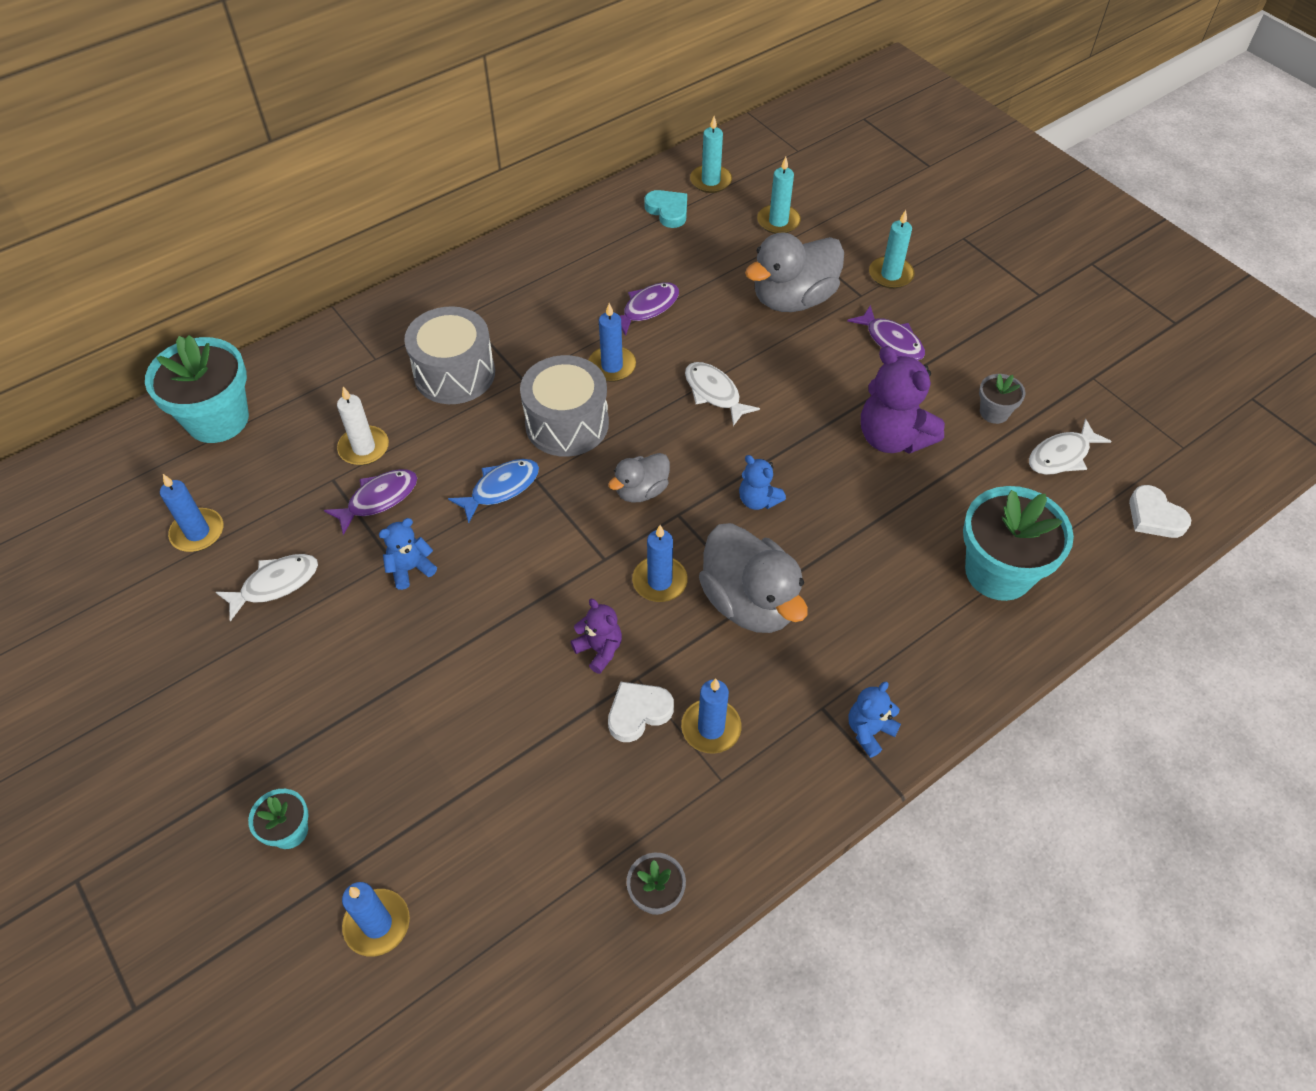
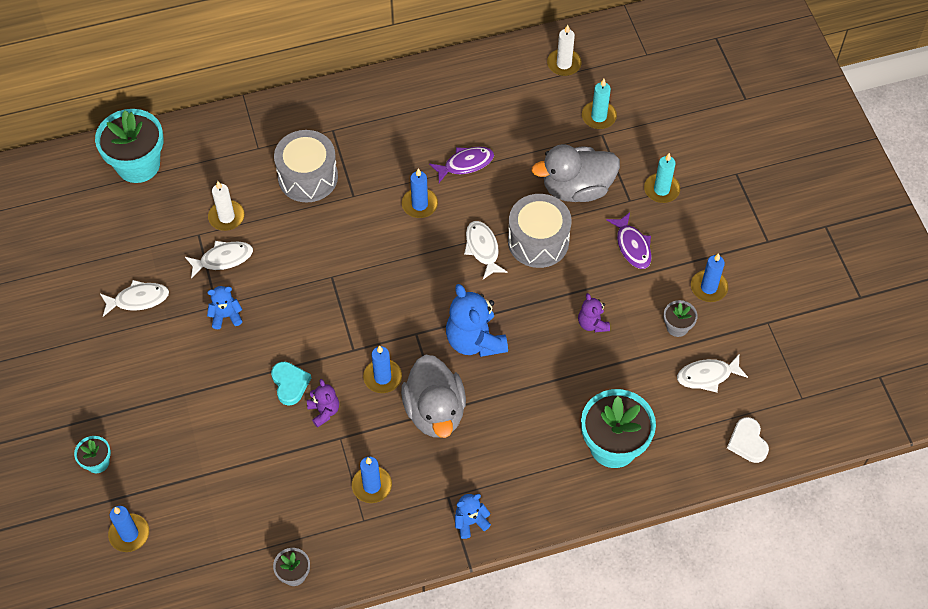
camera: 20 degrees right, 5 degrees up
blue candle [160,474,223,552] -> blue candle moved to [691,253,728,302]
purple fish [324,469,417,535] -> white fish [185,241,253,279]
blue fish [448,459,539,523] -> none
grey drum [520,355,609,457] -> grey drum moved to [508,194,572,268]
grey duck [608,453,670,503] -> none
white heart [608,682,674,742] -> none
turquoise heart [644,190,687,228] -> turquoise heart moved to [271,362,311,406]
turquoise candle [690,116,732,193] -> white candle [547,25,582,76]
blue teddy bear [739,455,786,510] -> blue teddy bear [446,284,508,357], size x1.87
purple teddy bear [861,346,945,454] -> purple teddy bear [578,293,610,332], size x0.53

